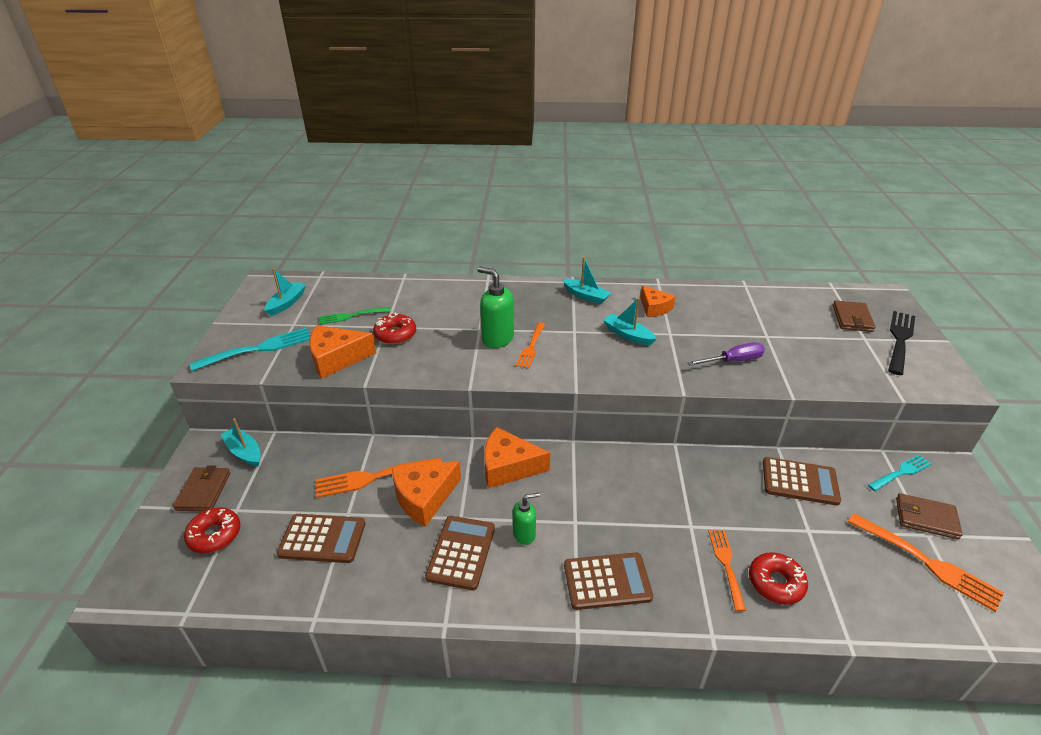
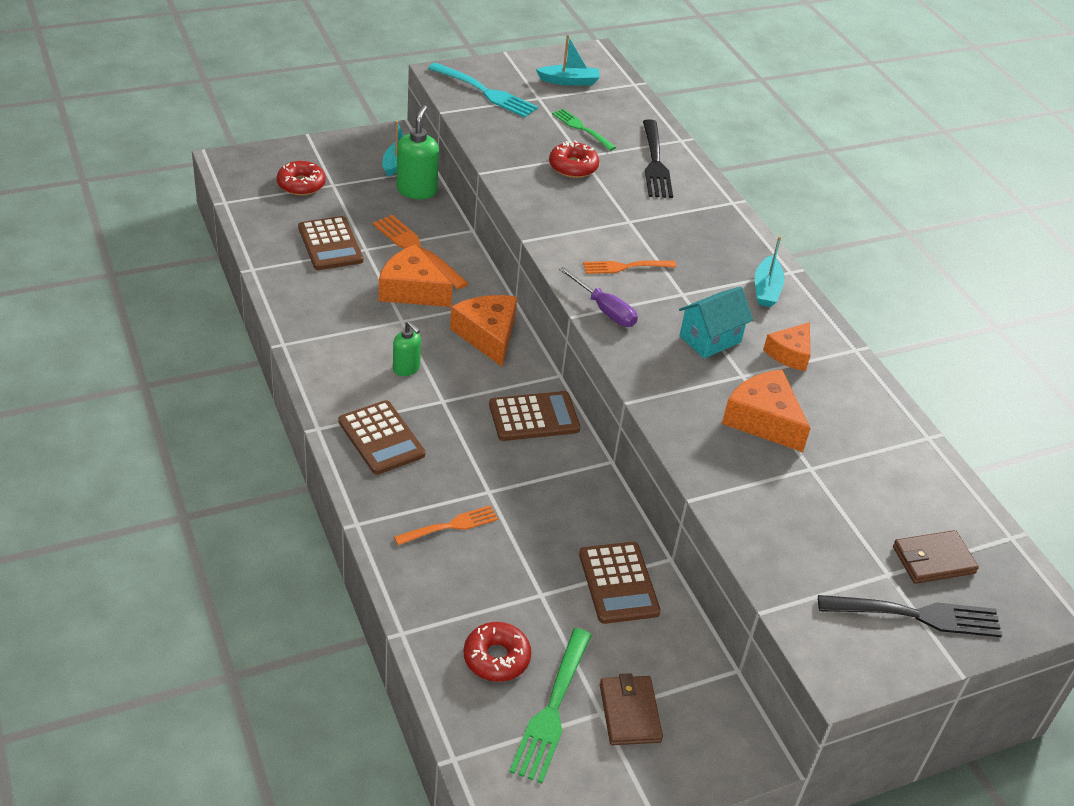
camera: 60 degrees right, 5 degrees up
brown wallet [173,465,231,511] -> none
orange cheese [309,325,376,379] -> orange cheese moved to [722,369,811,452]
brown calculator [425,516,495,590] -> brown calculator moved to [489,391,580,441]
green soap dispenser [478,267,514,348] -> green soap dispenser moved to [397,105,439,199]
turquoise boat [603,298,657,346] -> turquoise house [679,286,753,358]
purple screwdriver [687,342,765,366] -> purple screwdriver moved to [559,267,638,327]
red donut [749,552,808,605] -> red donut moved to [464,622,531,682]
orange fork [848,513,1004,612] -> green fork [510,628,592,783]
turquoise fork [868,454,932,491] -> none
none -> black fork [643,120,673,198]

